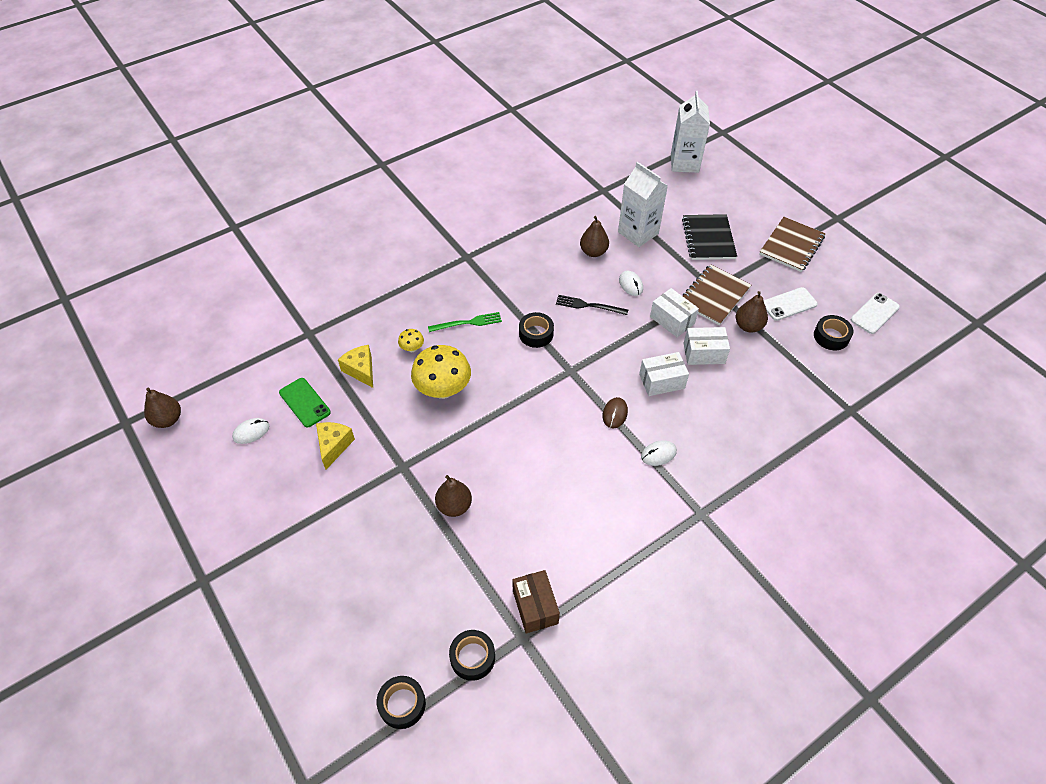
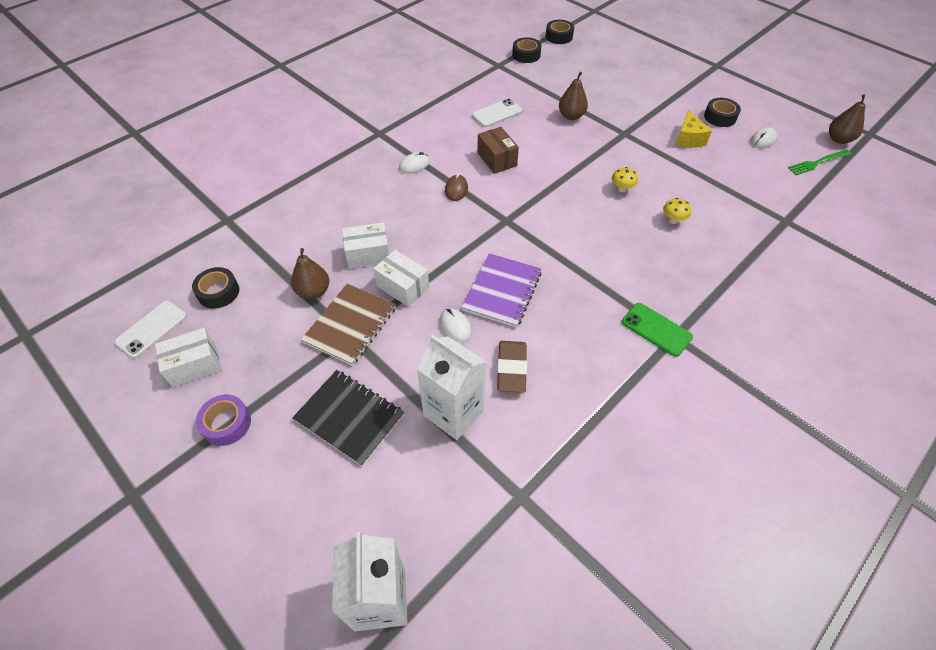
camera: 170 degrees right, 0 degrees up
green phone [279,378,331,427] -> green phone moved to [622,303,693,357]
yellow cheese [338,345,373,388] -> none
yellow mushroom [411,345,471,399] -> yellow mushroom [612,167,638,192], size x0.46
green fork [428,312,502,332] -> green fork moved to [788,150,851,175]
brown box [512,570,560,633] -> brown box moved to [477,127,519,174]
black tape [519,312,554,348] -> black tape moved to [704,98,741,127]
black fork [556,295,628,315] -> purple notebook [462,253,542,328]
brown pear [580,216,609,257] -> brown eraser [497,341,527,393]
white box [639,352,689,396] -> white box moved to [155,328,221,387]
black notebook [682,214,737,260] -> black notebook turned 45 degrees counterclockwise [292,370,404,466]
brown notebook [760,217,826,272] -> purple tape [196,394,251,446]
white phone [764,287,818,321] -> white phone moved to [472,98,522,127]

